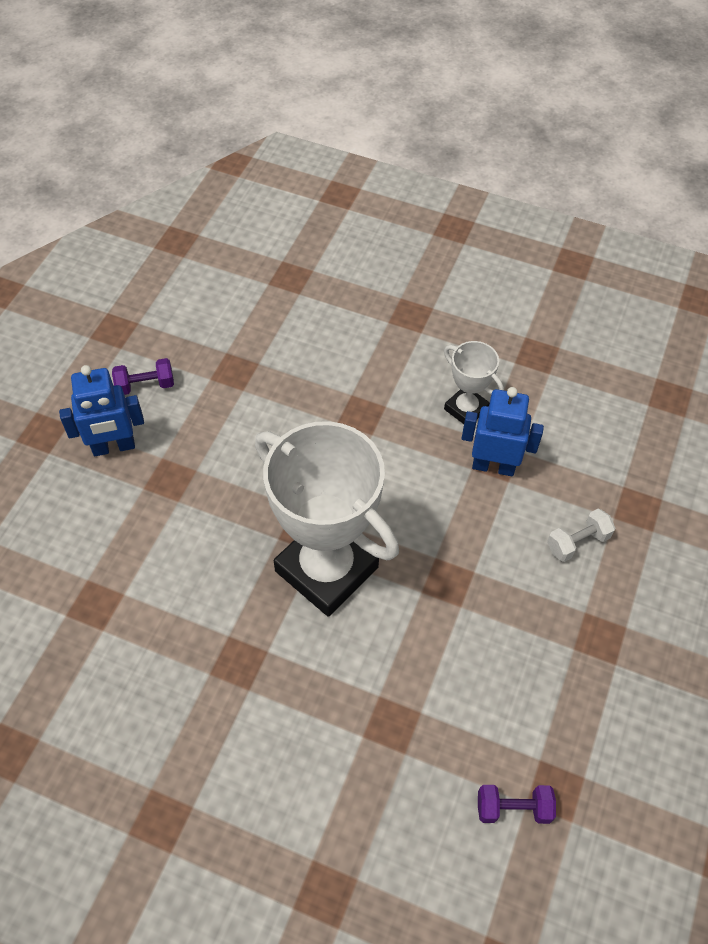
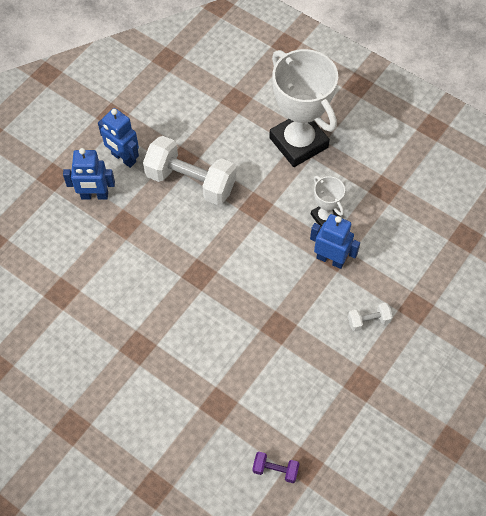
camera: 15 degrees right, 5 degrees up
purple dumbbell [112,358,174,395] -> blue robot [98,108,139,168]
white trophy [255,421,399,617] -> white trophy moved to [269,49,338,167]
none -> white dumbbell [143,136,236,205]

